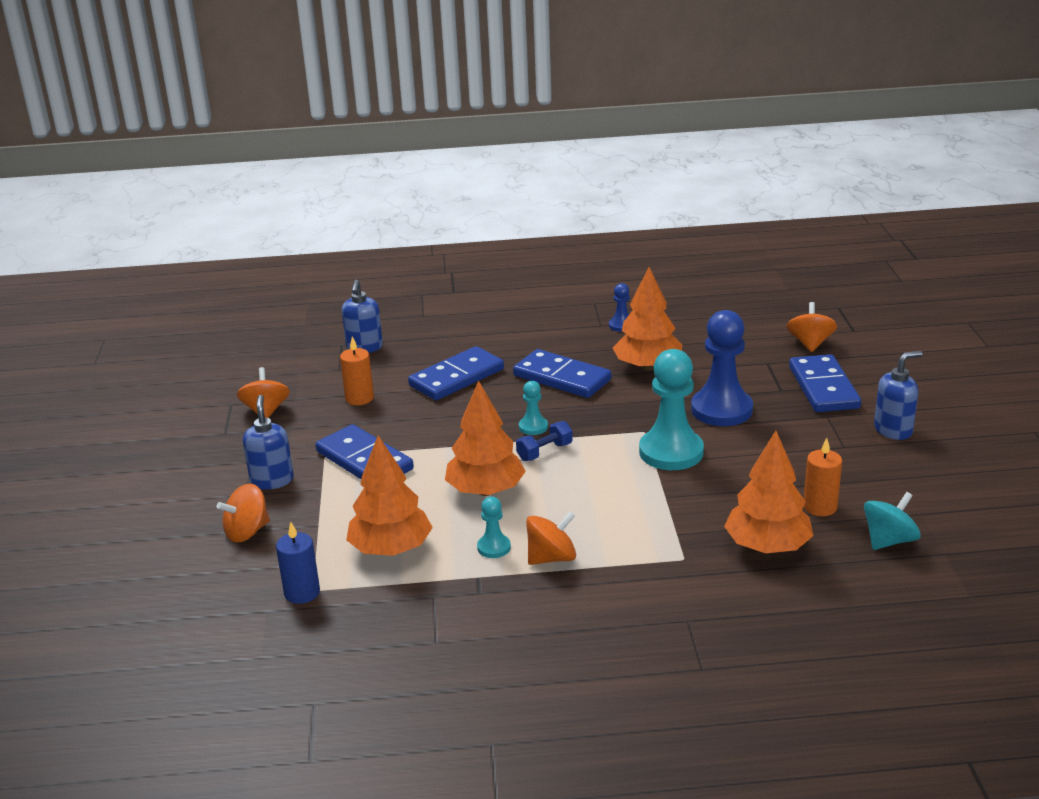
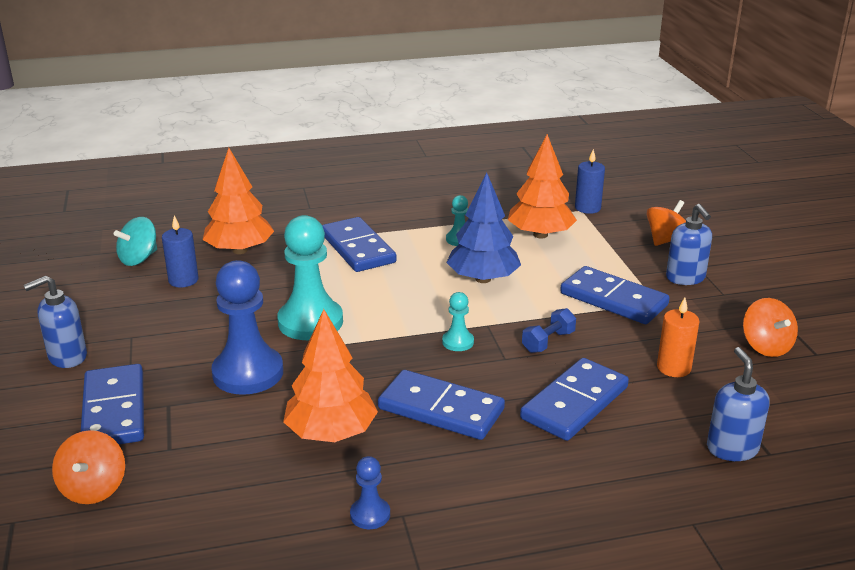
camera: 170 degrees right, 0 degrees up
orange tree [445,380,526,496] -> blue tree [446,173,521,283]
blue dumbbell [516,421,573,461] -> blue dumbbell moved to [522,308,576,353]
orange spinning top [526,512,576,565] -> none
orange candle [804,438,842,516] -> blue candle [162,215,199,288]
none -> blue domino [322,217,396,272]

